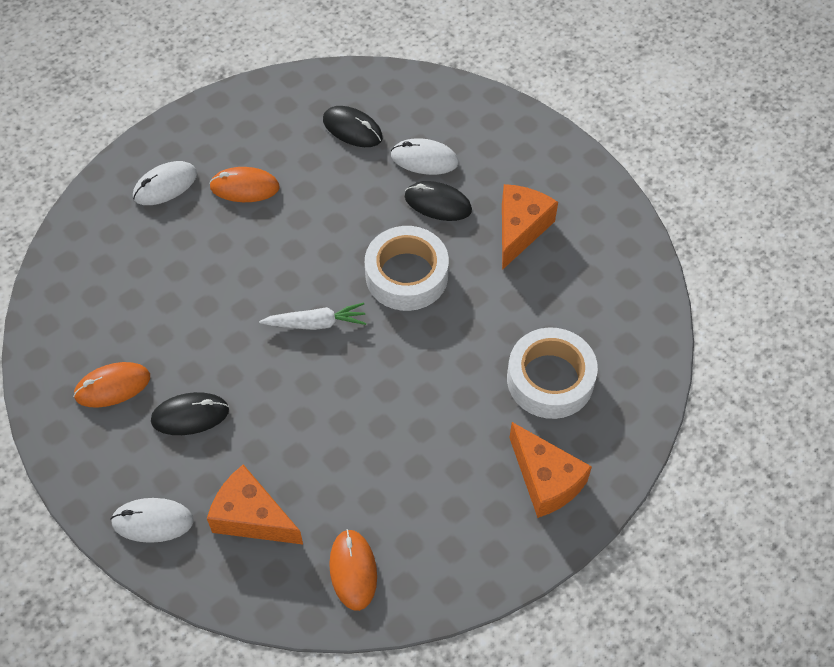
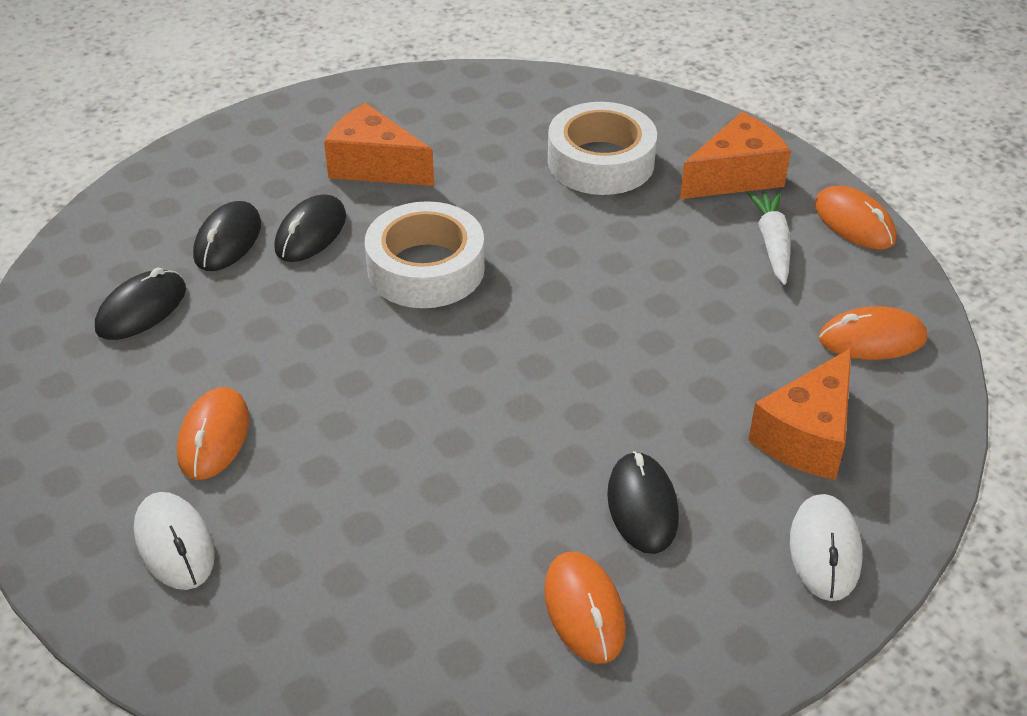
camera: 85 degrees left, 15 degrees down
white carrot [259,302,366,330] -> white carrot moved to [746,191,791,285]
white mouse [391,138,459,175] -> black mouse [193,201,261,271]
none -> orange mouse [814,186,896,250]

